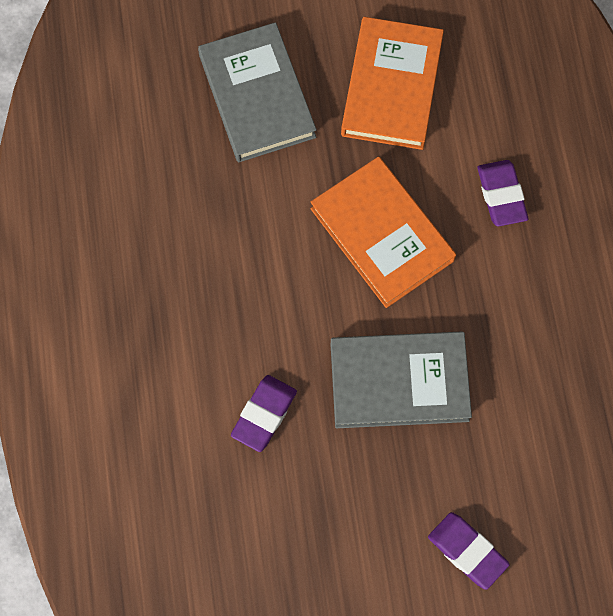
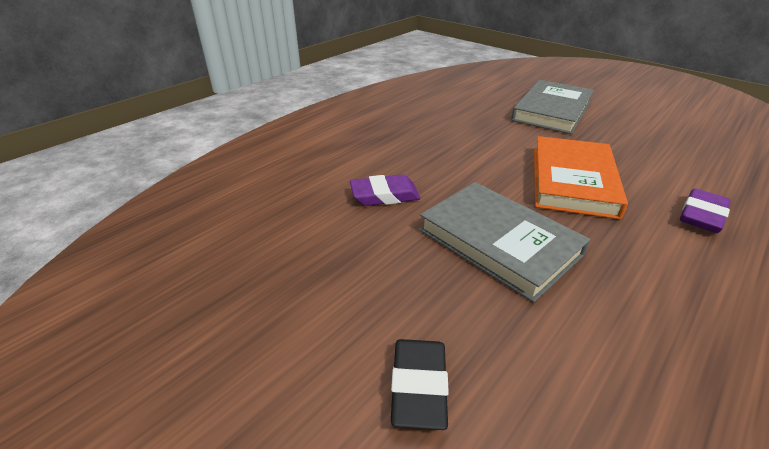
camera: 50 degrees right, 35 degrees down
orange book [341,17,444,150] -> none
purple eraser [428,512,510,590] -> black eraser [391,339,449,430]

